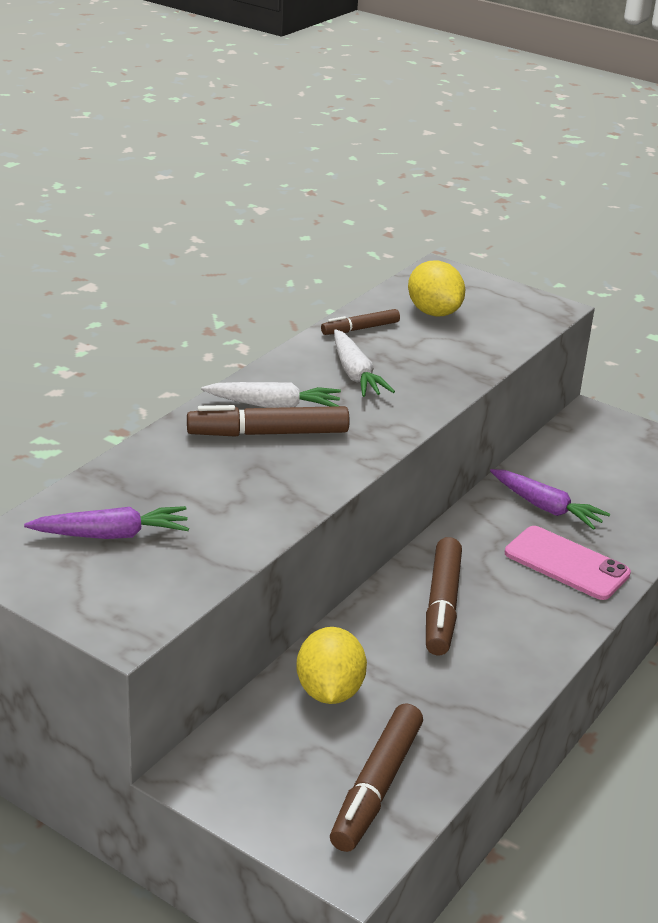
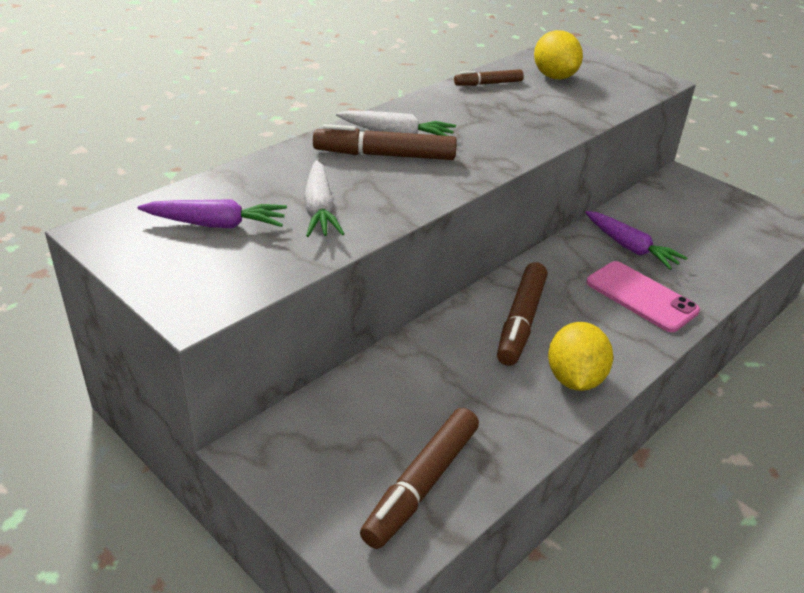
camera: 10 degrees right, 5 degrees up
yellow lemon [296,627,367,704] -> yellow lemon moved to [548,322,613,391]
white carrot [334,329,395,397] -> white carrot moved to [304,160,344,237]

